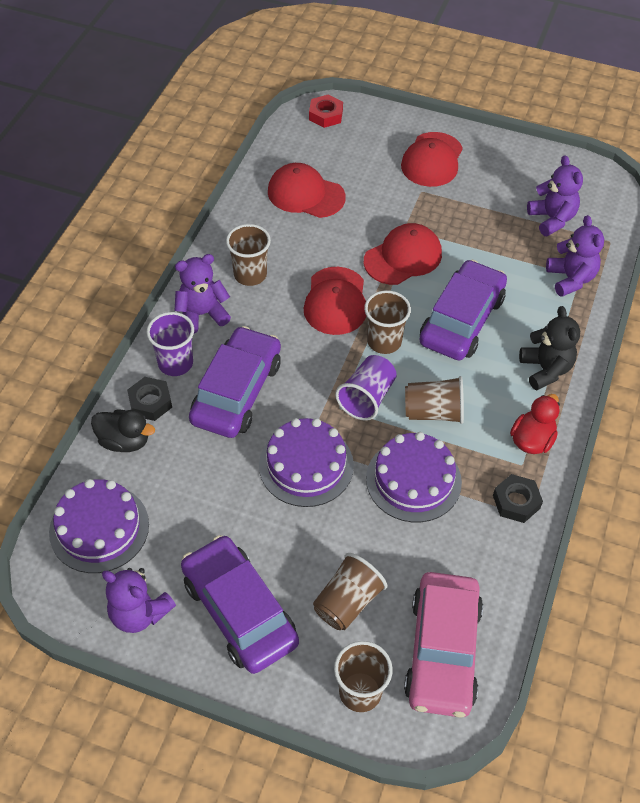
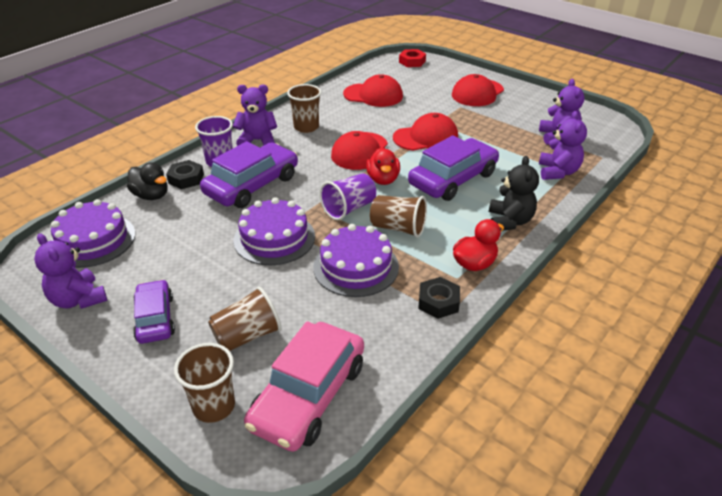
camera: 20 degrees right, 15 degrees down
purple car [181,535,299,674] -> purple car [133,280,175,344], size x0.61
red cap [268,163,346,218] -> red cap turned 150 degrees clockwise [343,74,403,107]
brown cup [364,290,411,354] -> red duck [366,147,400,185]

